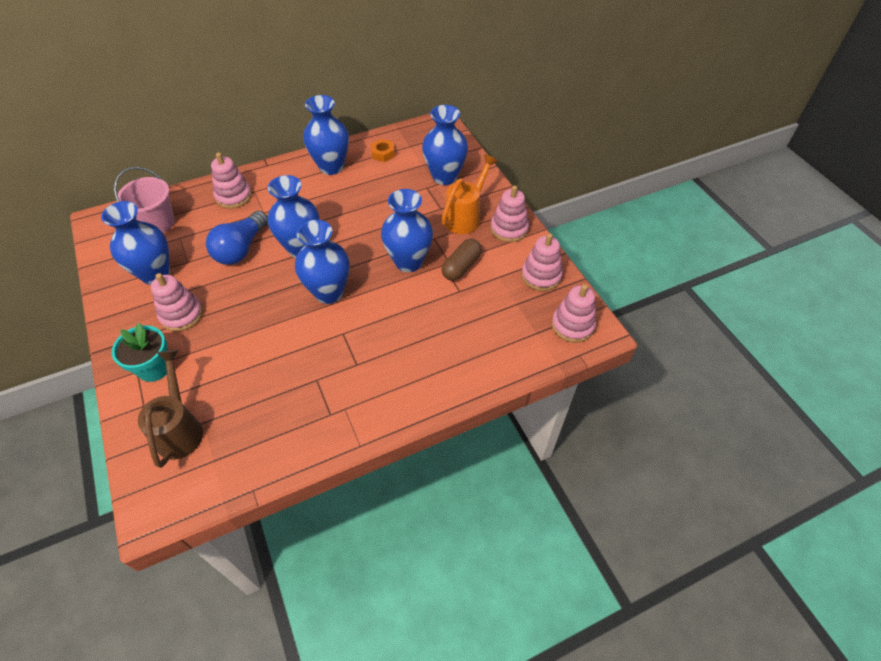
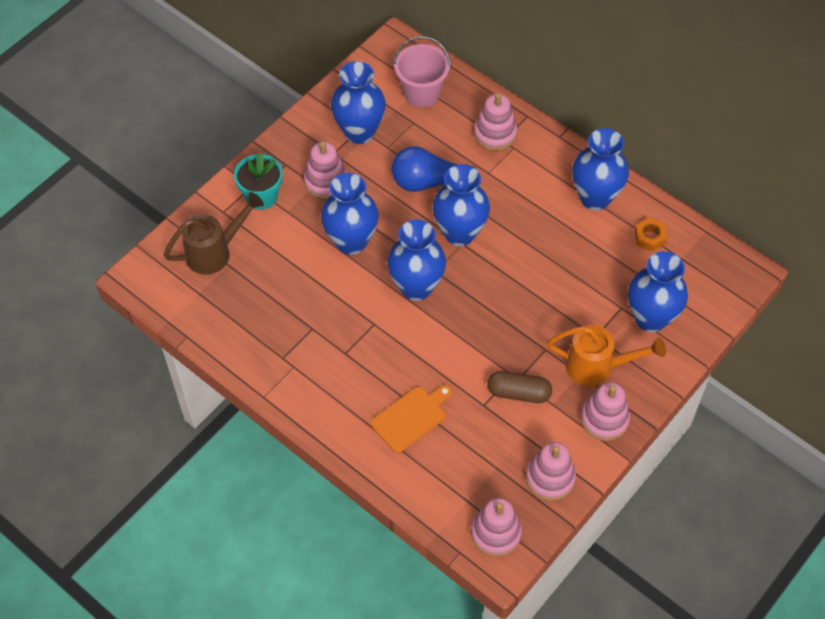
camera: 65 degrees right, 5 degrees up
blue vase [381,189,433,272] -> blue vase moved to [321,173,379,255]
none -> orange cutting board [371,385,452,453]

